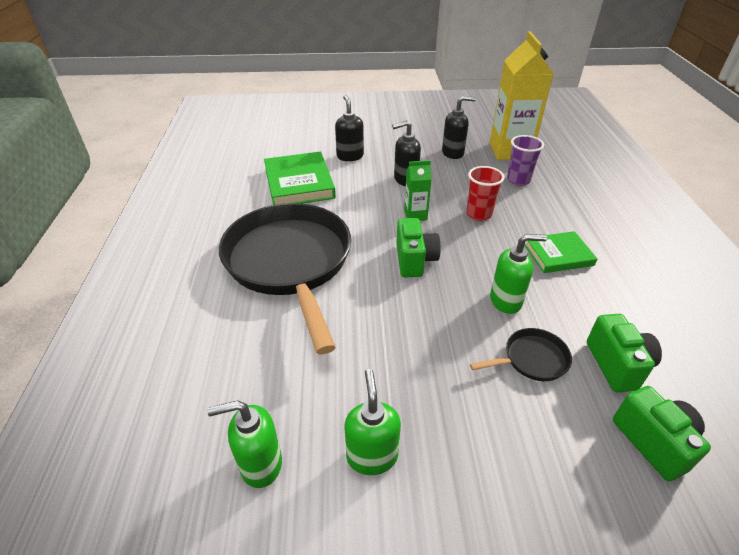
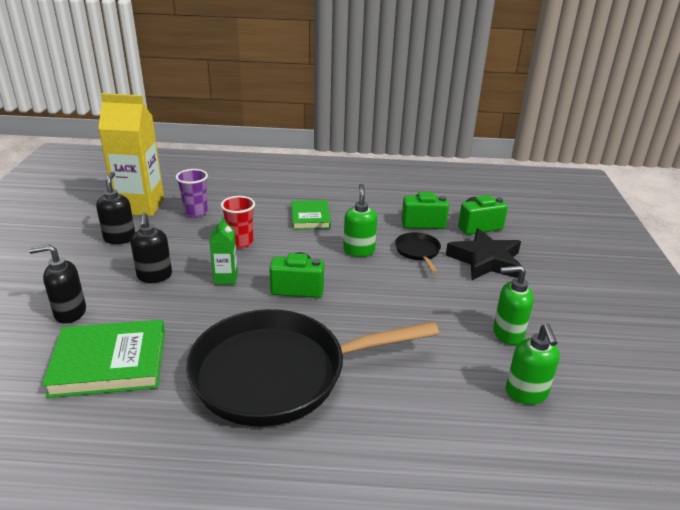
camera: 85 degrees left, 10 degrees down
none -> black star [446,228,522,280]

